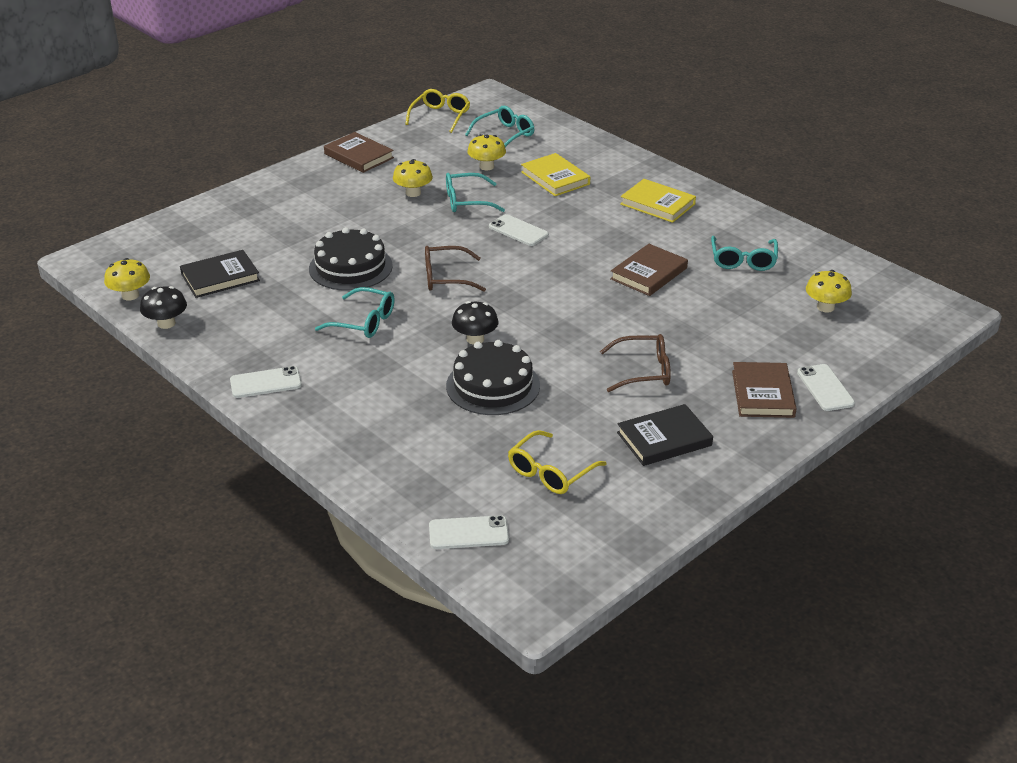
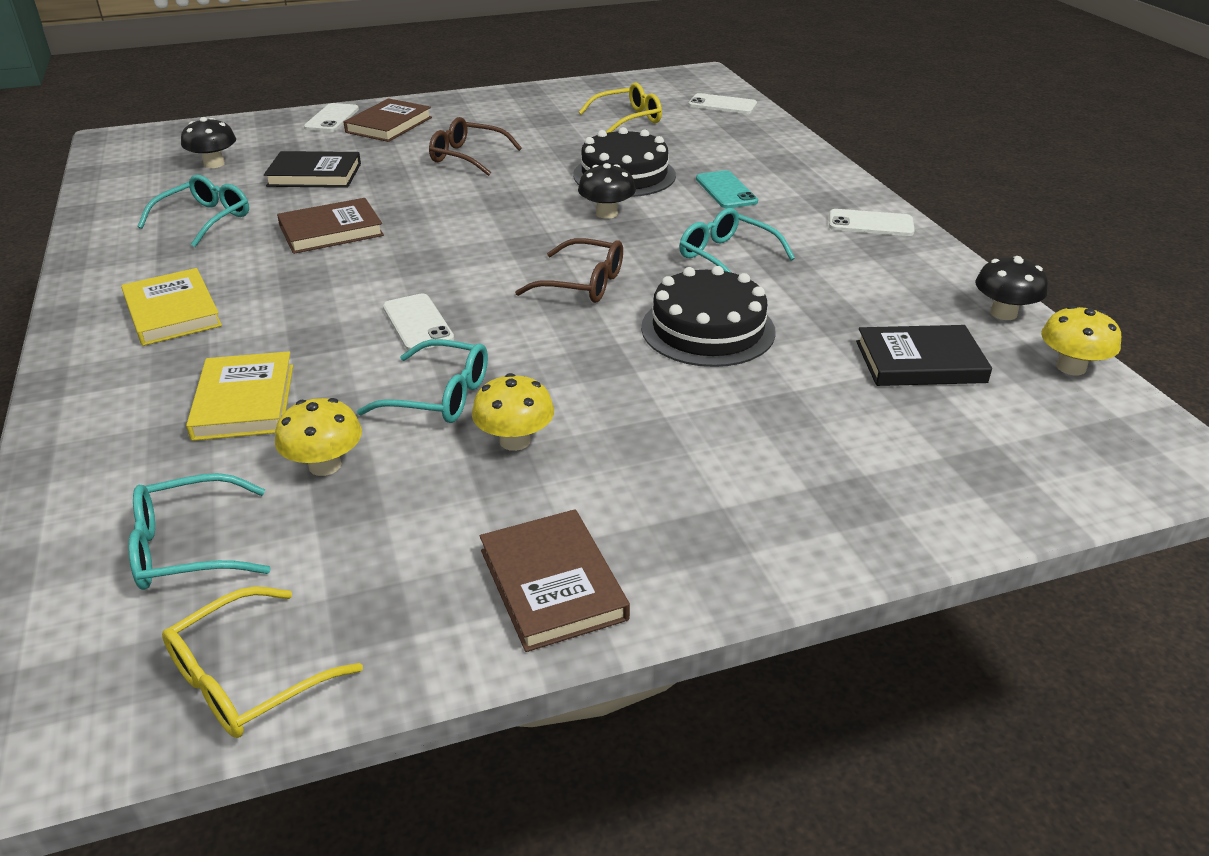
camera: 155 degrees left, 0 degrees up
black book [617,404,713,466] -> black book moved to [264,151,361,188]
yellow mushroom [806,270,852,313] -> black mushroom [181,117,236,168]
none -> turquoise phone [696,170,758,208]

